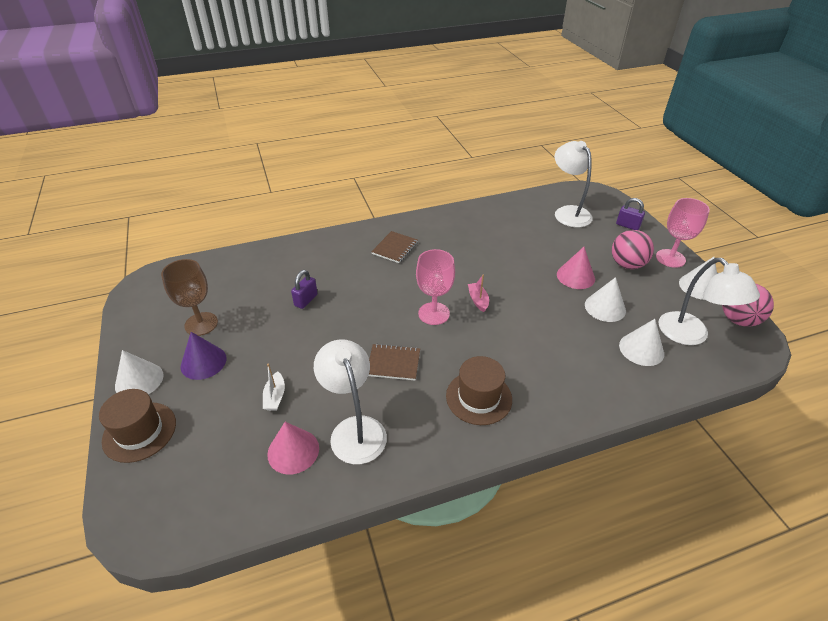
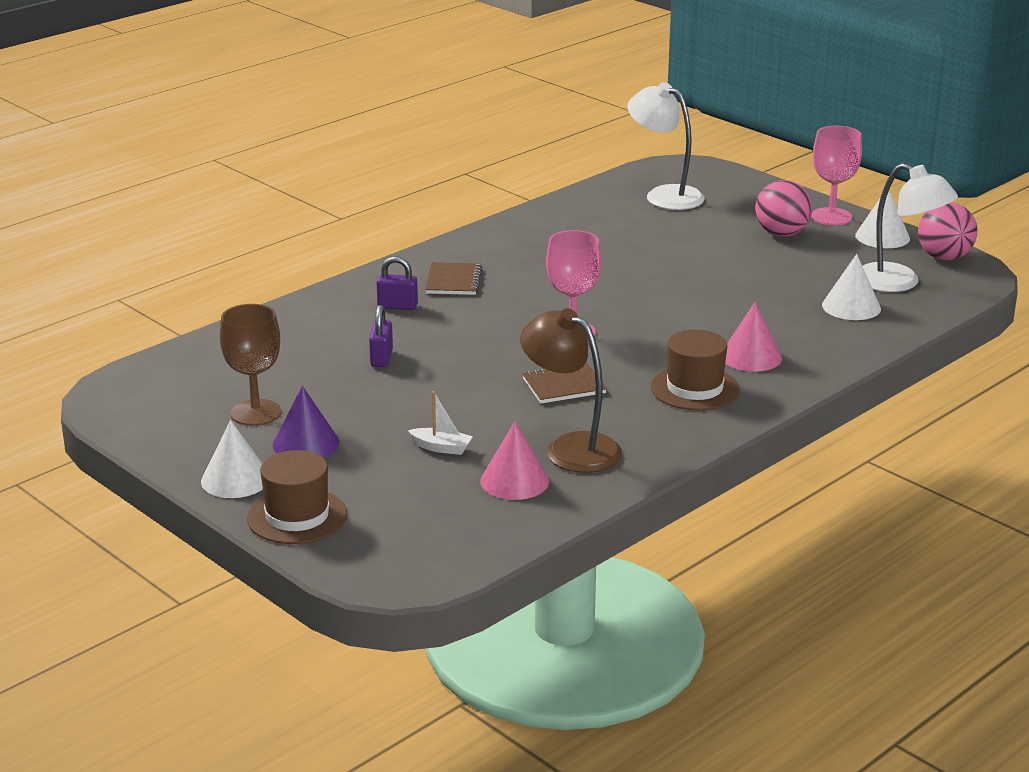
camera: 25 degrees left, 15 degrees down
white boat [263,364,285,411] -> white boat turned 45 degrees counterclockwise [408,391,473,455]
white lamp [314,339,387,464] -> brown lamp [520,308,622,473]
pink boat [468,275,489,312] -> none
pink cone [557,247,595,289] -> pink cone moved to [725,302,782,372]
white cone [585,277,626,322] -> none
purple padlock [616,198,645,230] -> purple padlock moved to [376,256,418,310]

